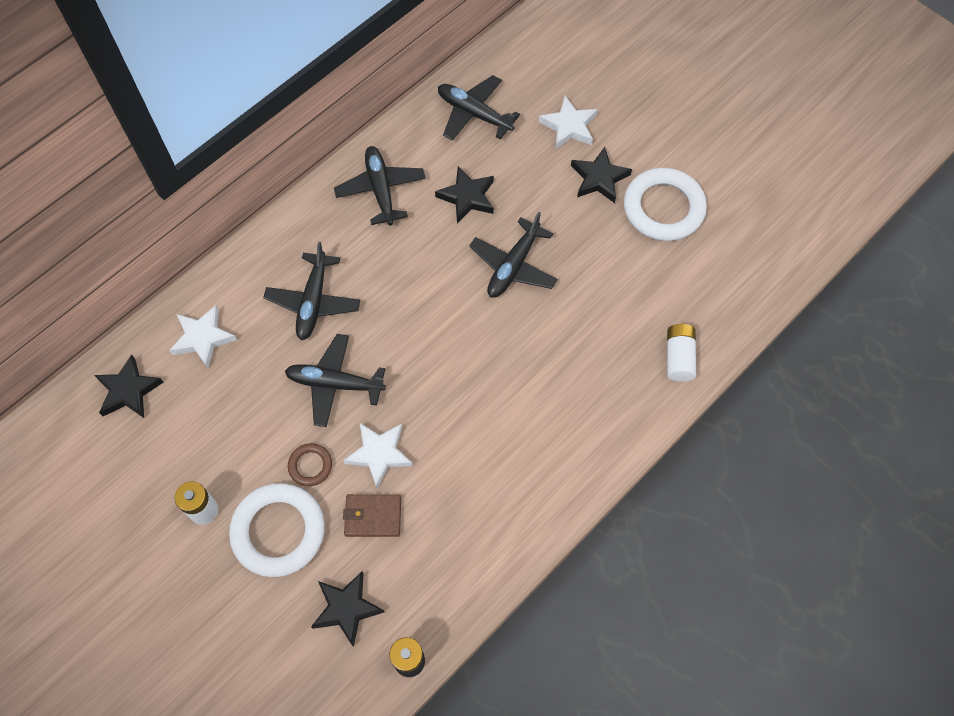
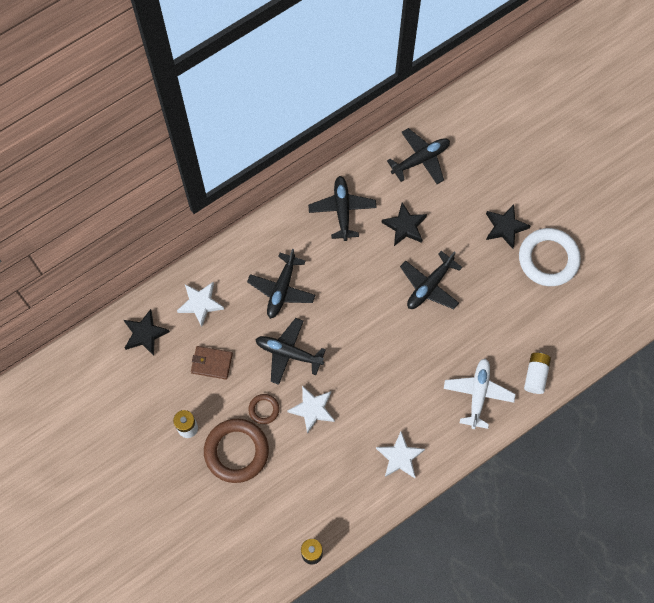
camera: 10 degrees right, 5 degrees up
white ring [229,483,325,577] -> brown ring [204,419,269,483]
black star [311,571,384,647] -> none
brown wallet [343,494,401,537] -> brown wallet moved to [191,346,233,380]
black plane [438,75,520,140] -> black plane turned 105 degrees clockwise [387,128,450,184]
white star [539,96,598,149] -> white star moved to [376,432,425,478]
none -> white plane [444,359,516,429]

